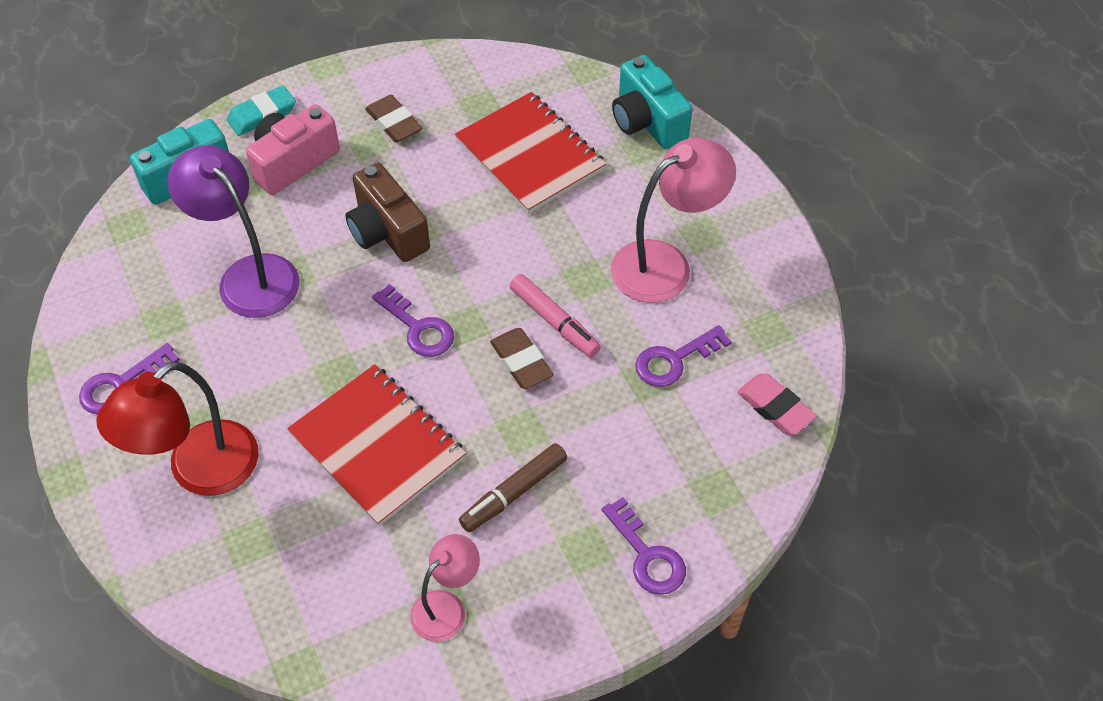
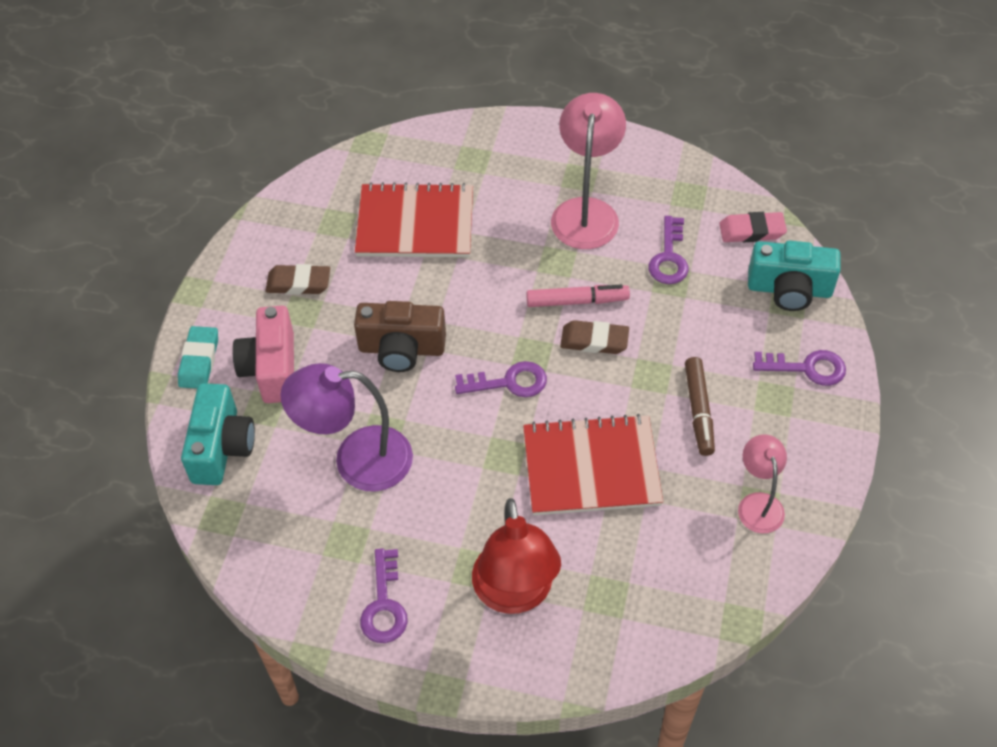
camera: 50 degrees left, 0 degrees up
turquoise camera [612,55,693,149] -> turquoise camera moved to [748,241,841,311]

